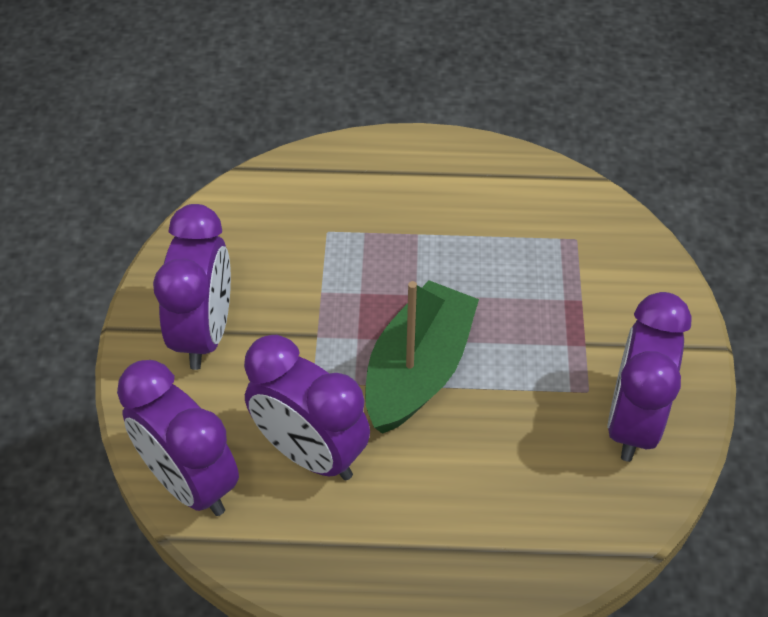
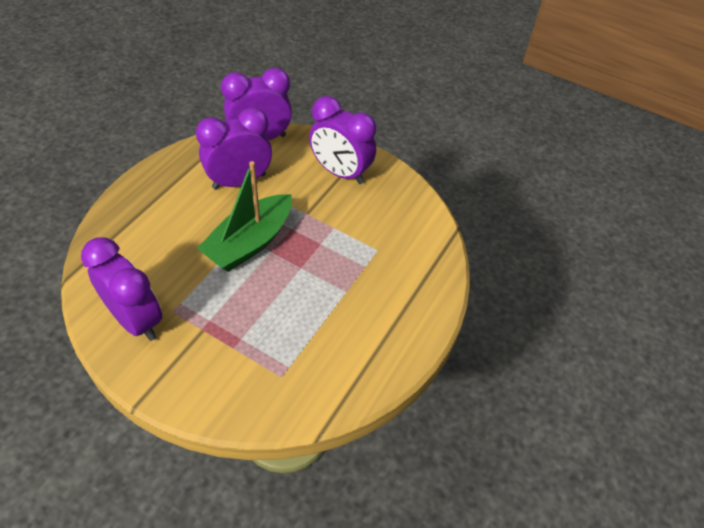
camera: 115 degrees right, 0 degrees up
green boat [365,280,479,434] -> green boat turned 75 degrees clockwise [197,161,292,272]

